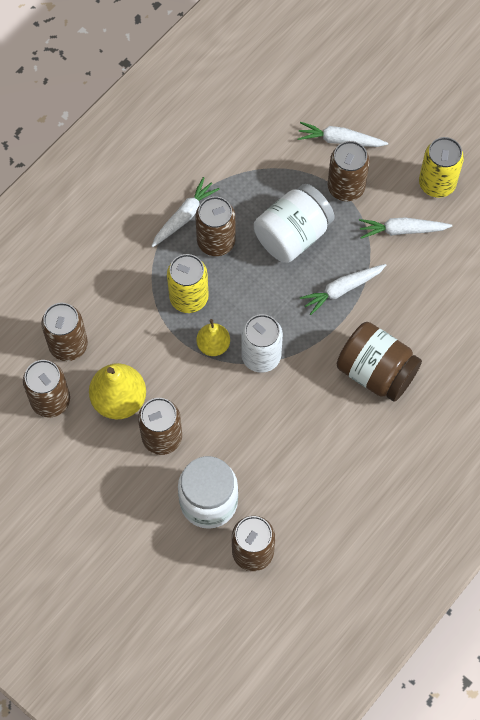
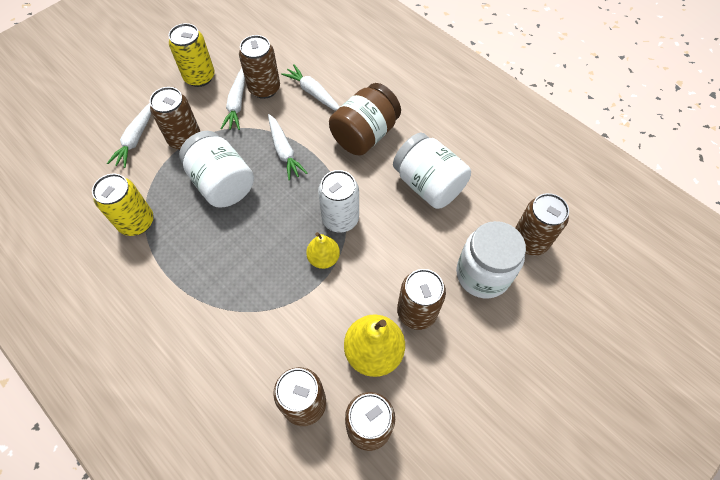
camera: 85 degrees left, 5 degrees down
white carrot [152,177,220,247] -> white carrot moved to [281,64,340,111]
yellow can [167,254,209,313] -> yellow can moved to [92,174,154,236]
brown can [195,196,235,256] -> brown can moved to [239,35,280,99]
none -> white jar [393,132,471,209]

